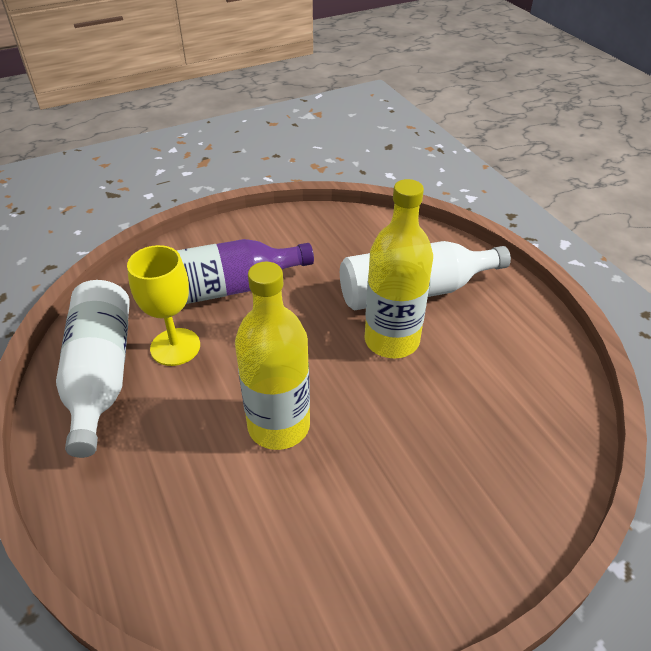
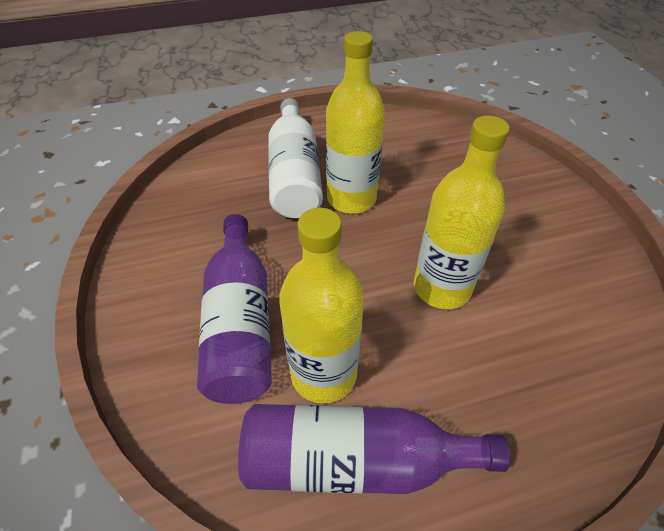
camera: 80 degrees left, 5 degrees up
white bottle [56,280,130,458] -> purple bottle [238,404,510,494]
yellow goblet [127,245,200,366] -> yellow bottle [279,208,364,404]

